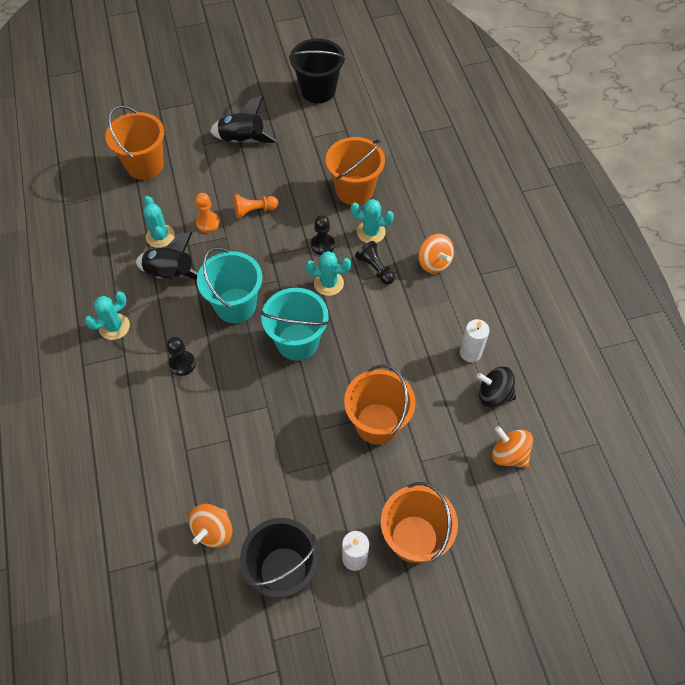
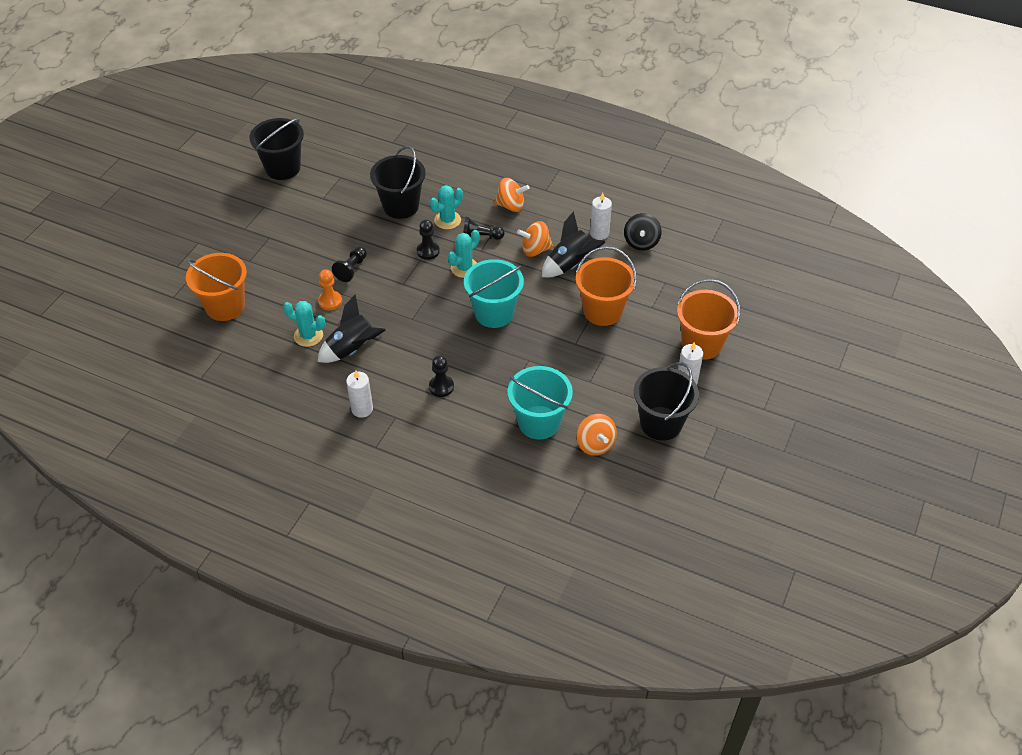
camera: 50 degrees left, 10 degrees down
turquoise cactus [85,292,130,340] -> white candle [346,370,373,418]
turquoise bucket [197,247,262,323] -> turquoise bucket moved to [507,366,573,439]
black rocket [210,95,277,143] -> black rocket moved to [542,211,606,277]
orange pawn [234,195,278,219] -> black pawn [332,247,367,282]
orange bucket [326,137,385,205] -> black bucket [370,146,426,219]
black spinning top [477,367,516,407] -> black spinning top turned 45 degrees counterclockwise [624,213,662,251]
orange spinning top [492,426,533,468] -> orange spinning top moved to [517,221,553,257]

